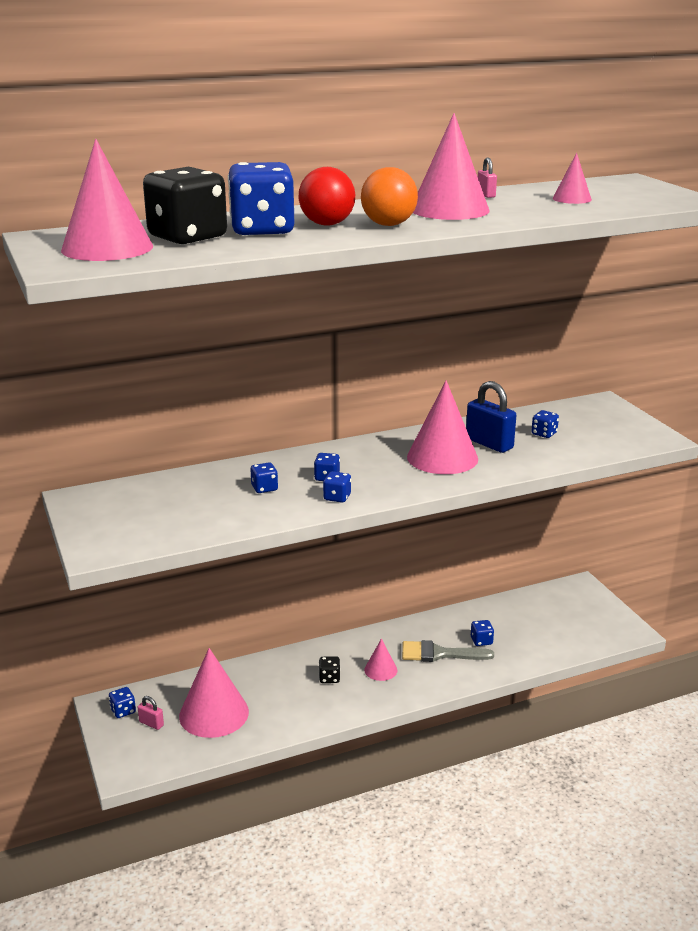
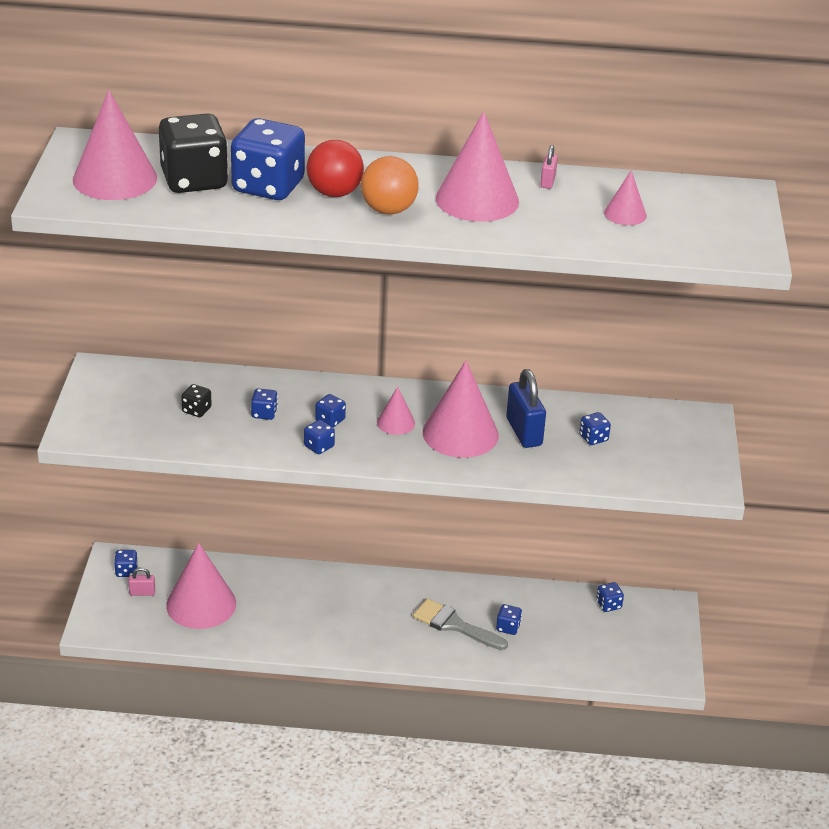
camera: 25 degrees right, 10 degrees up
pink padlock [138,696,164,730] -> pink padlock turned 60 degrees counterclockwise [128,567,155,596]
black dice [319,656,340,683] -> black dice moved to [181,384,212,417]
pink cone [364,638,397,681] -> pink cone moved to [377,386,415,435]
none -> blue dice [596,582,624,612]

